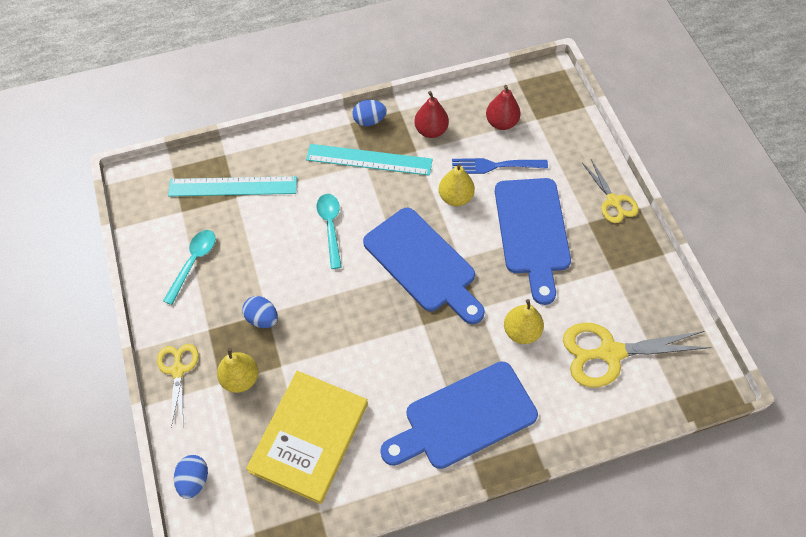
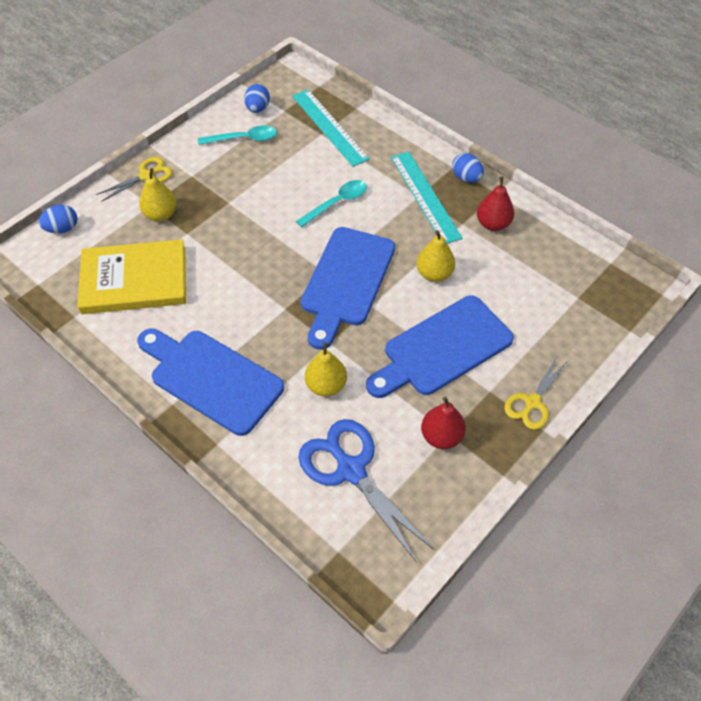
camera: 60 degrees right, 5 degrees down
blue egg [242,296,278,328] -> blue egg moved to [244,84,270,113]
blue fork [452,158,548,174] -> none
red pear [486,85,520,130] -> red pear moved to [421,397,466,449]
yellow scissors [563,323,712,388] -> blue scissors [298,419,434,563]

